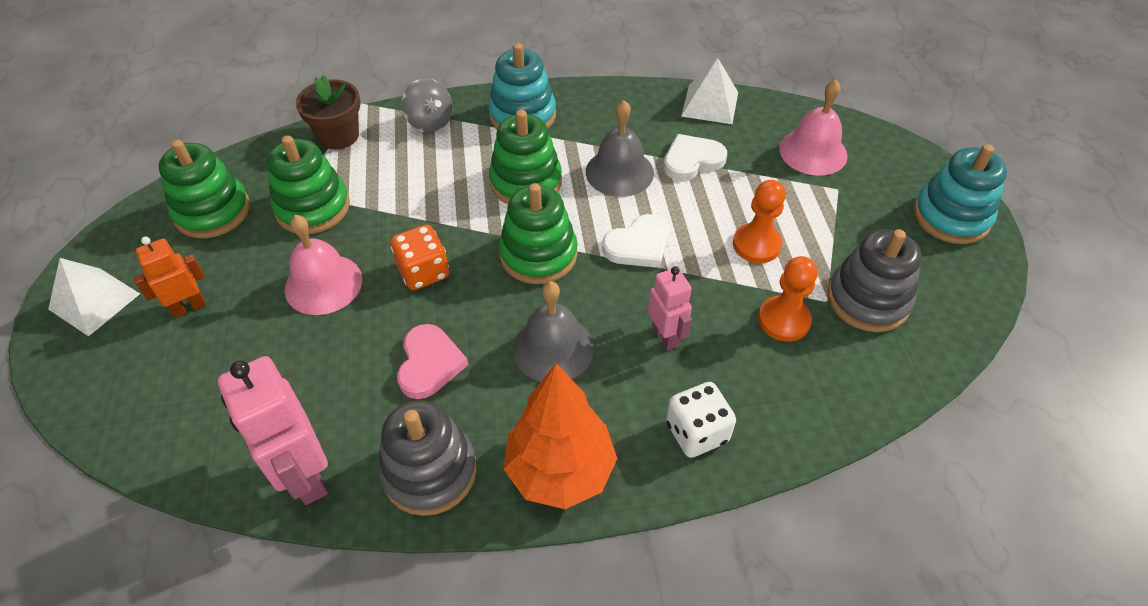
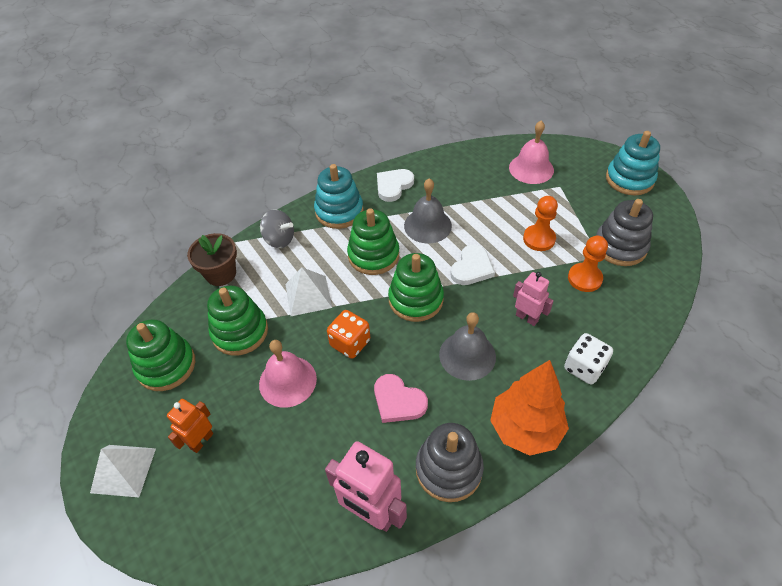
camera: 25 degrees left, 0 degrees up
pink heart [397,324,468,399] -> pink heart turned 150 degrees clockwise [374,374,428,423]
white heart [664,134,727,181] -> white heart moved to [377,169,414,202]
white pyramid [681,58,738,124] -> white pyramid moved to [285,267,332,316]

